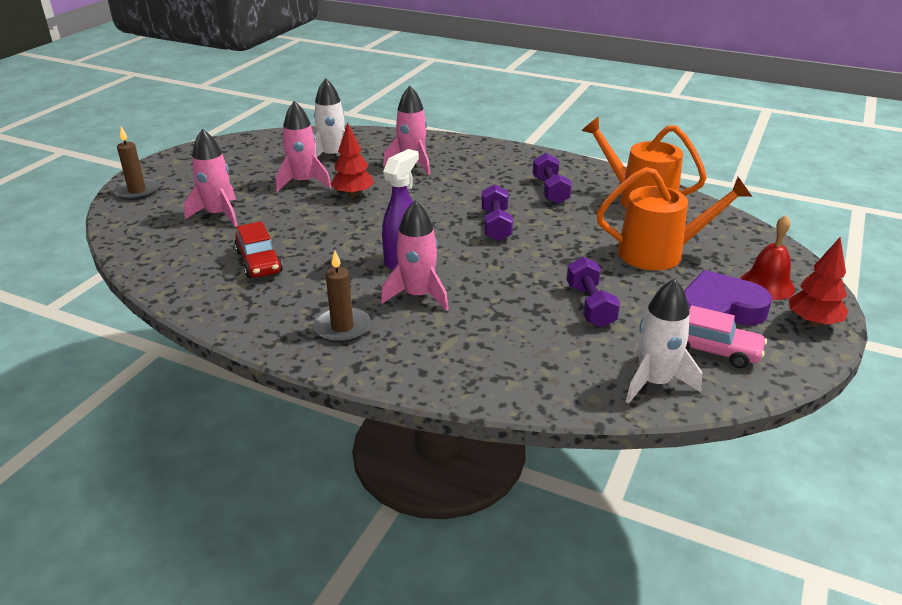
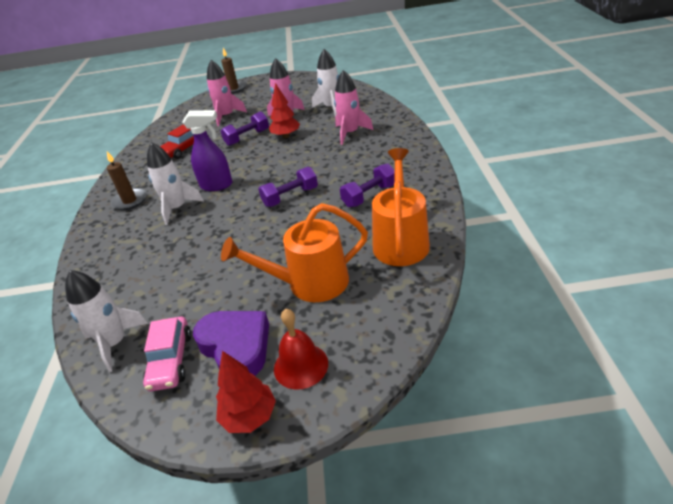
camera: 65 degrees right, 5 degrees up
pink rocket [381,200,449,311] -> white rocket [147,142,204,225]
purple dumbbell [567,257,620,328] -> purple dumbbell moved to [221,111,269,146]
orange watering can [596,167,752,270] -> orange watering can turned 105 degrees clockwise [221,203,368,302]

